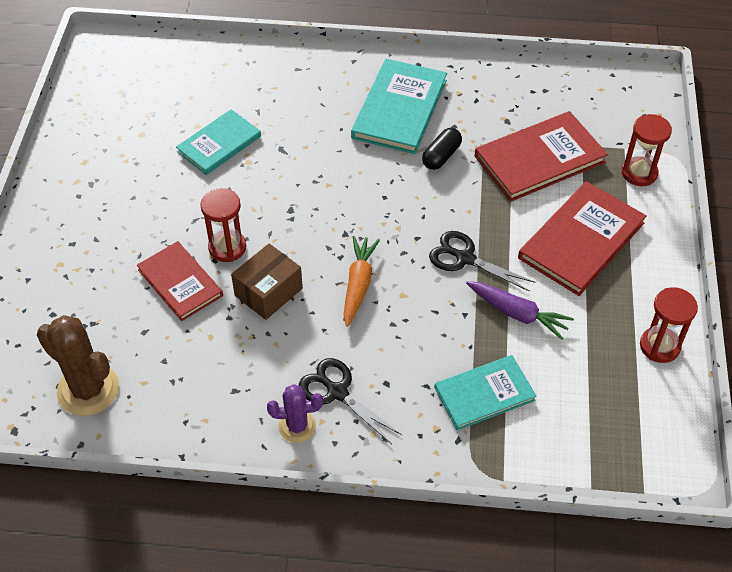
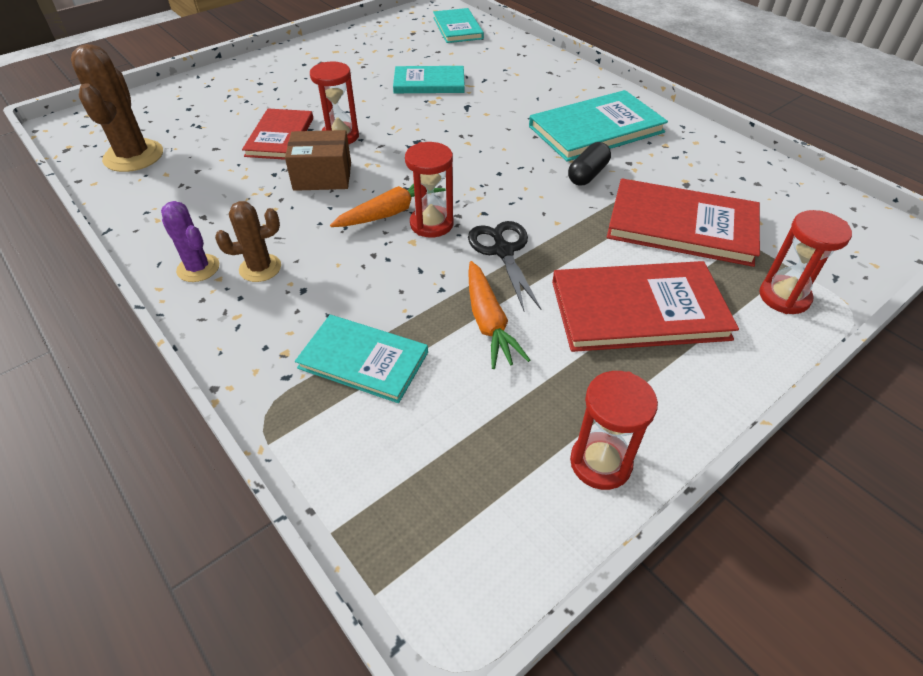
camera: 45 degrees right, 5 degrees down
black scissors [299,358,402,444] -> brown cactus [215,201,281,282]
black capsule [422,128,462,170] -> black capsule turned 45 degrees counterclockwise [568,142,611,186]
purple carrot [466,281,574,340] -> orange carrot [468,261,530,369]
none -> red hourglass [405,142,454,238]
none -> turquoise book [433,8,484,43]

